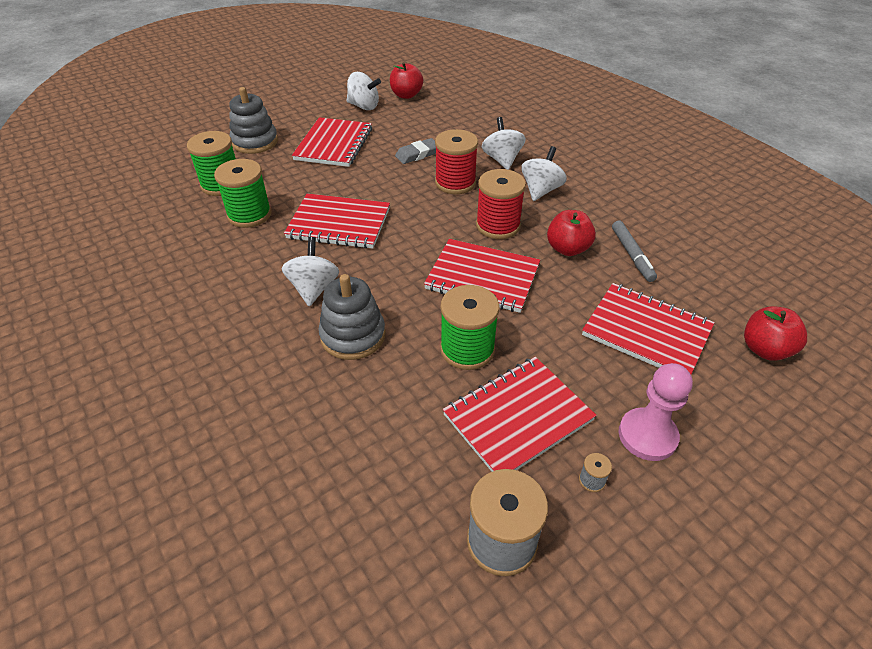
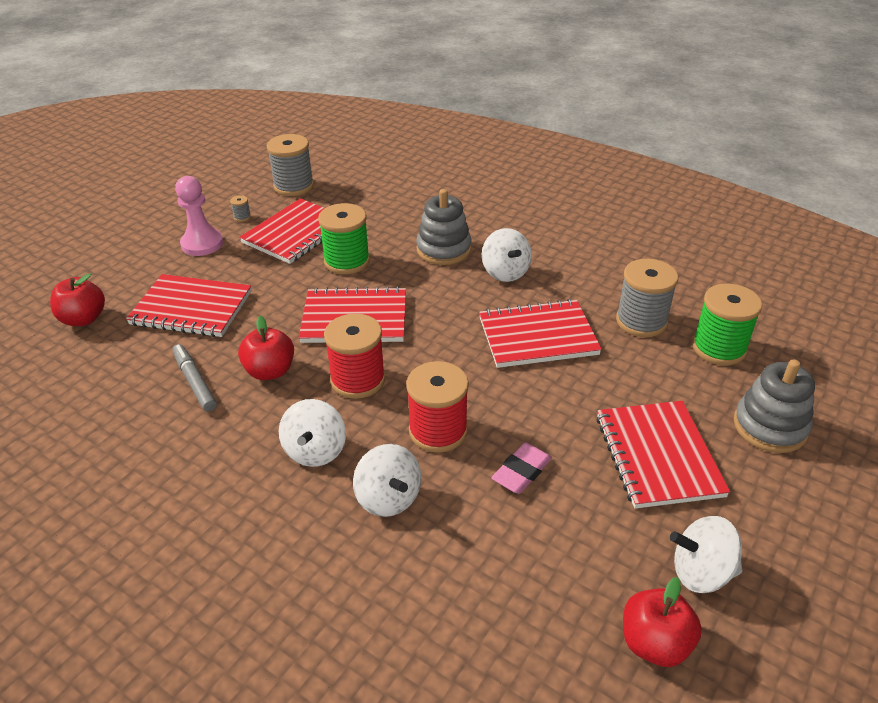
camera: 160 degrees right, 5 degrees down
green spool [214,159,271,228] -> grey spool [616,259,678,337]
grey eraser [395,138,436,164] -> pink eraser [491,442,552,494]

